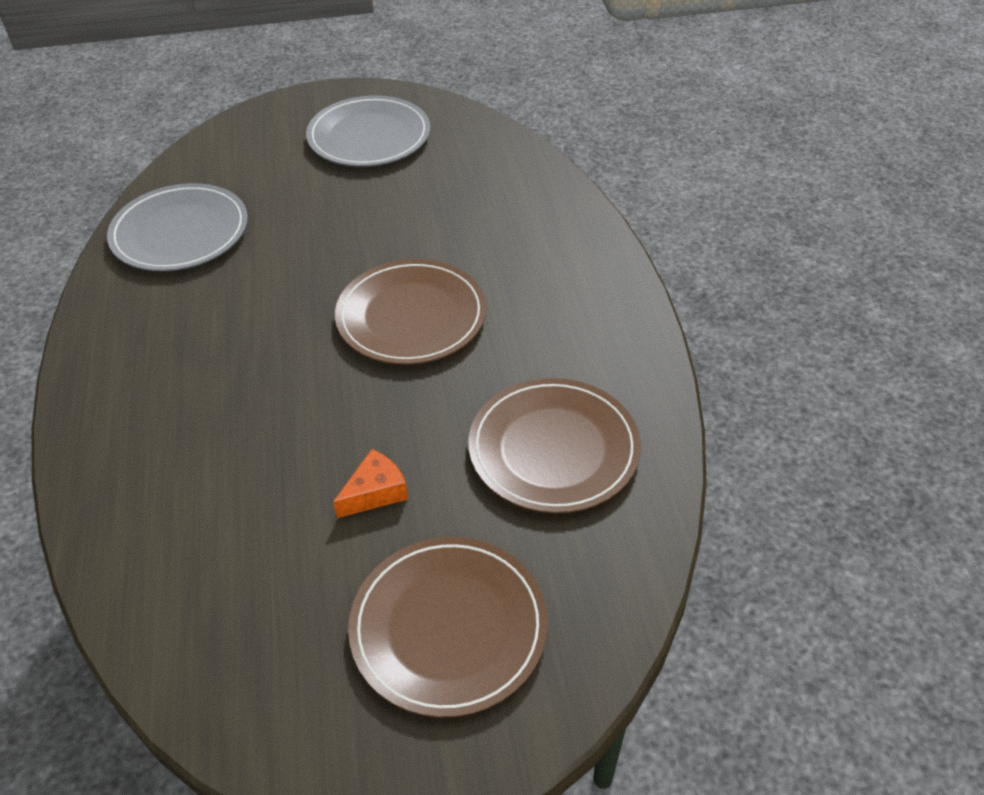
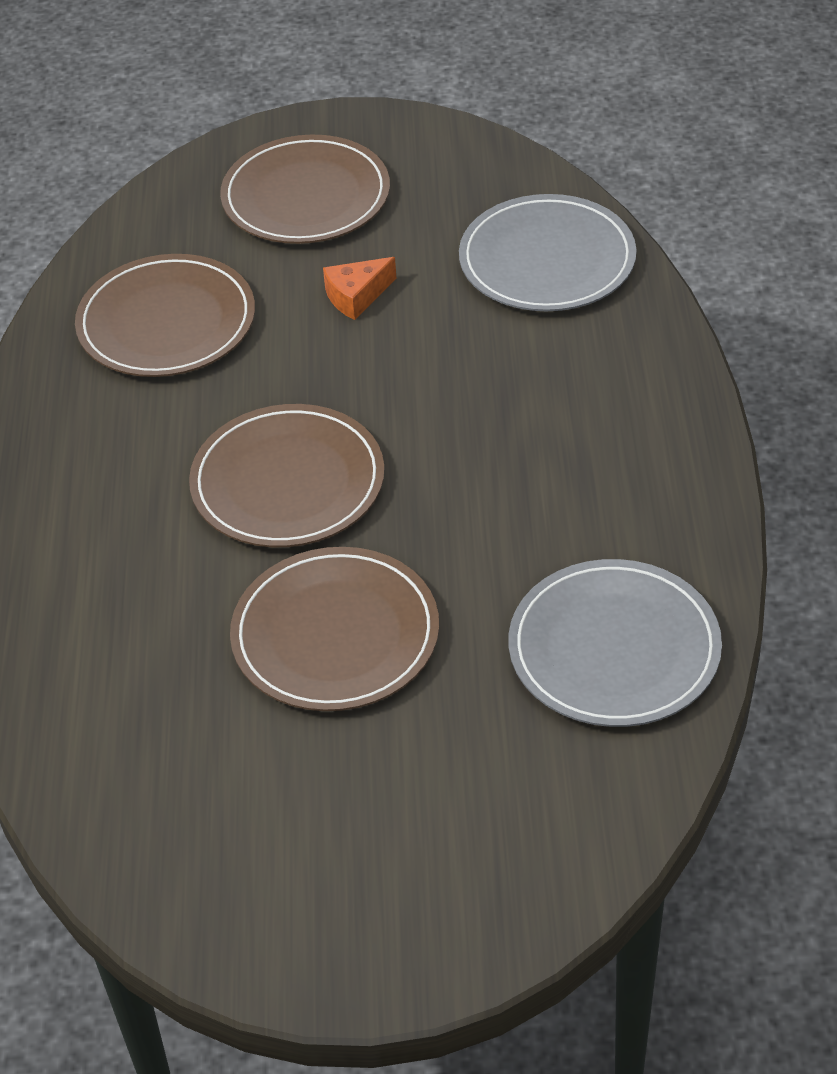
camera: 170 degrees left, 0 degrees up
grey plate [306,95,430,167] -> grey plate moved to [459,194,636,311]
none -> brown plate [230,547,439,711]

